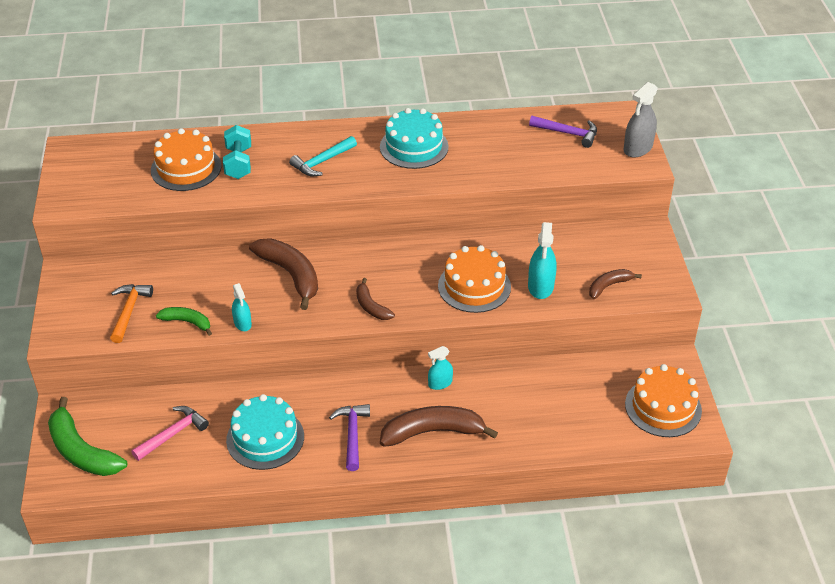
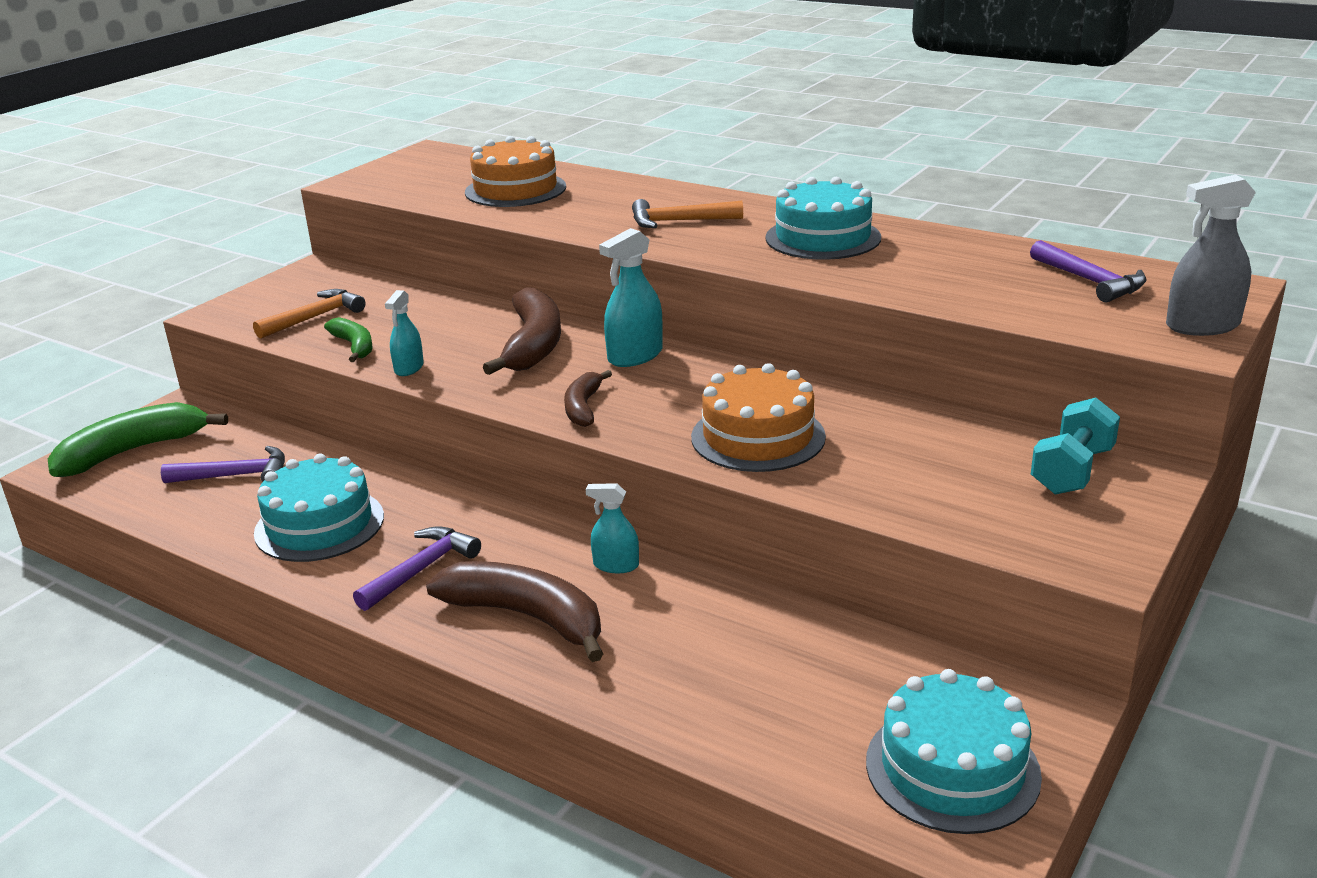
camera: 40 degrees right, 15 degrees down
green banana [48,397,127,476] -> green banana turned 60 degrees clockwise [48,402,228,477]
pink hammer [131,406,209,461] -> purple hammer [161,446,285,483]
turquoise dumbbell [223,125,251,179] -> turquoise dumbbell moved to [1031,397,1120,495]
turquoise hammer [289,136,357,176] -> orange hammer [632,199,743,228]
turquoise spray bottle [528,222,557,299] -> turquoise spray bottle moved to [599,228,663,367]
brown banana [589,269,642,299] -> none
orange cake [625,364,702,437] -> turquoise cake [866,669,1042,834]

